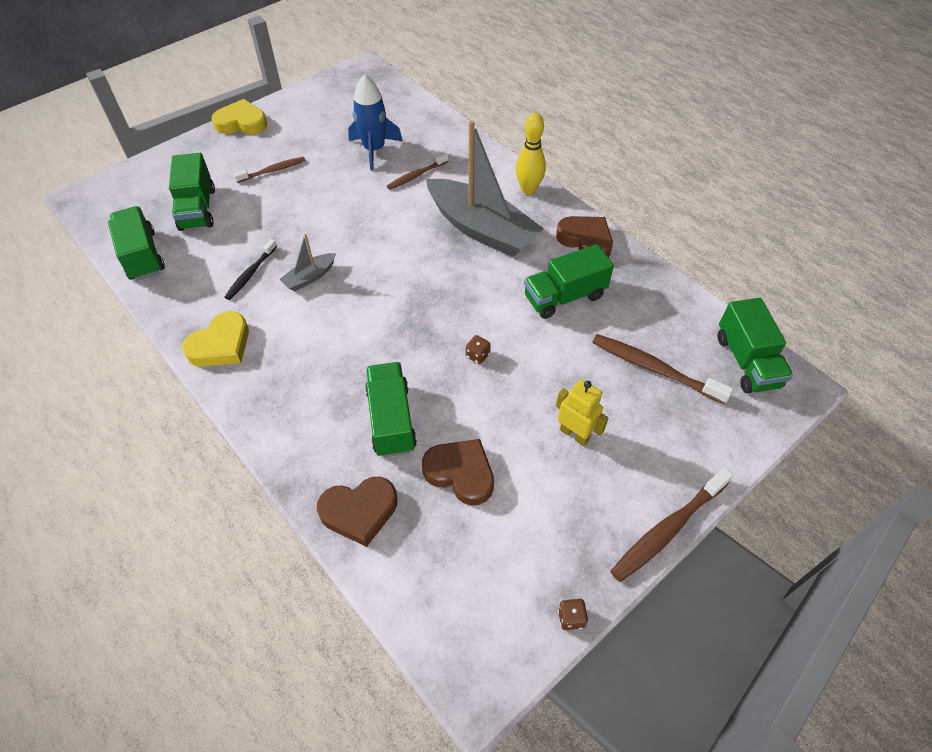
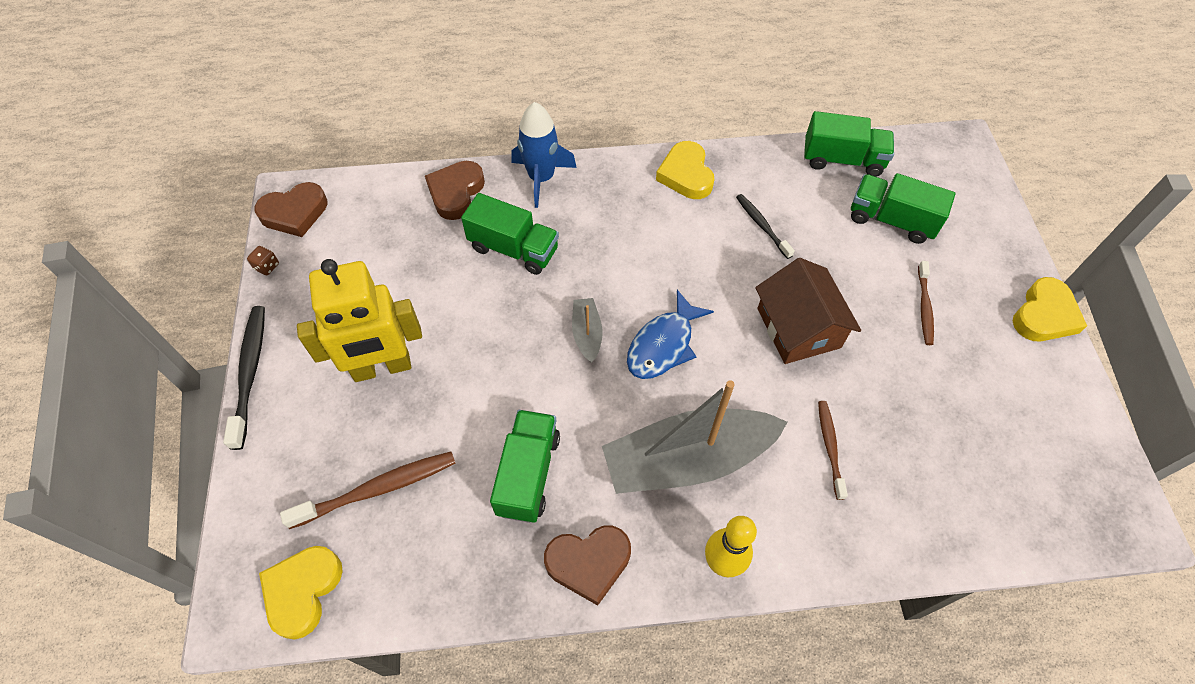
camera: 125 degrees right, 5 degrees up
grey boat [280,234,336,291] -> grey boat moved to [572,298,602,363]
blue rocket [348,74,403,170] -> blue rocket moved to [511,102,577,208]
brown heart [422,439,494,505] -> brown heart moved to [255,182,328,237]
brown dice [466,335,491,364] -> none
yellow robot [556,379,609,446] -> yellow robot [297,259,422,382], size x1.85
brown toothbrush [610,467,734,582] -> black toothbrush [223,306,265,450]
green truck [718,298,793,393] -> yellow heart [259,546,343,640]
none -> blue fish [627,290,714,379]
none -> brown house [755,258,861,364]

